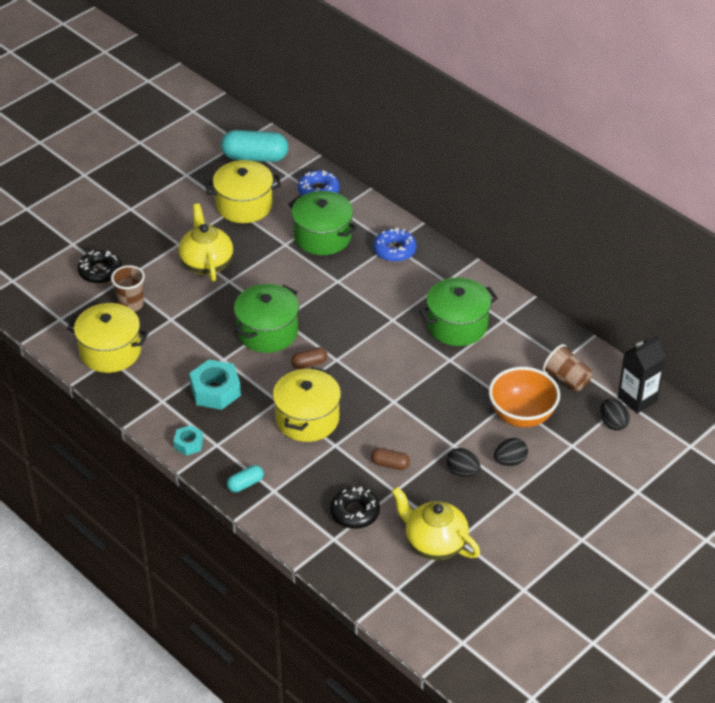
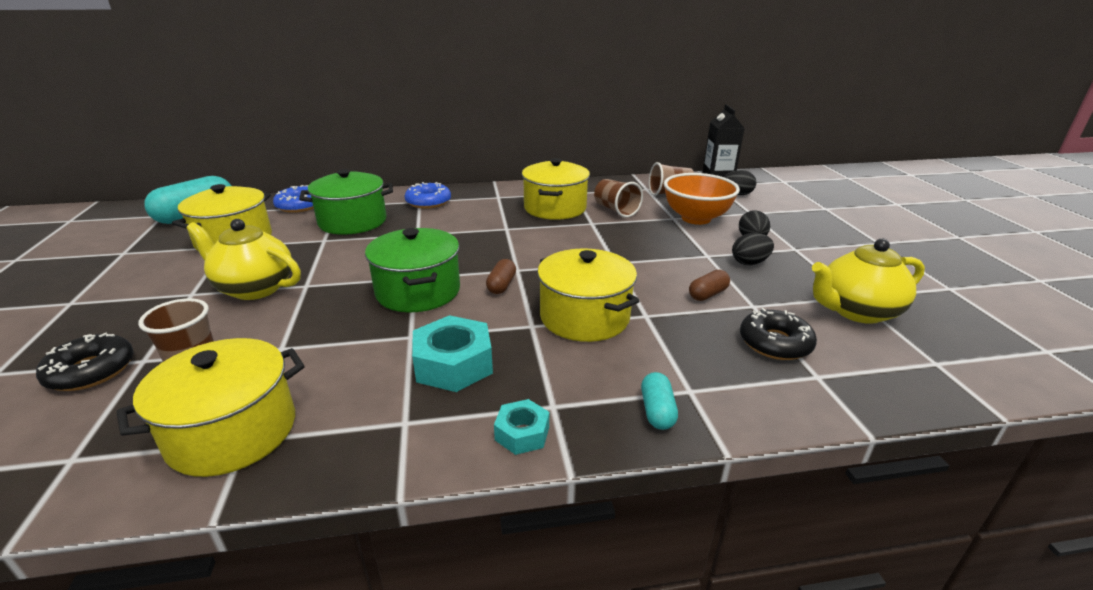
camera: 55 degrees left, 15 degrees down
green pot [419,277,498,346] -> yellow pot [522,158,590,220]
none -> brown cup [594,179,643,218]

